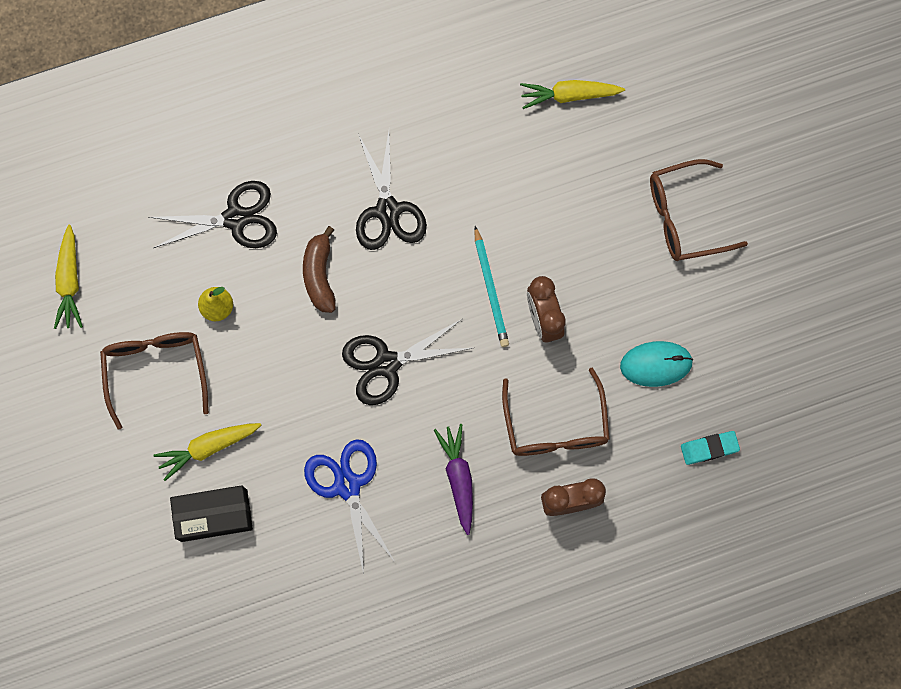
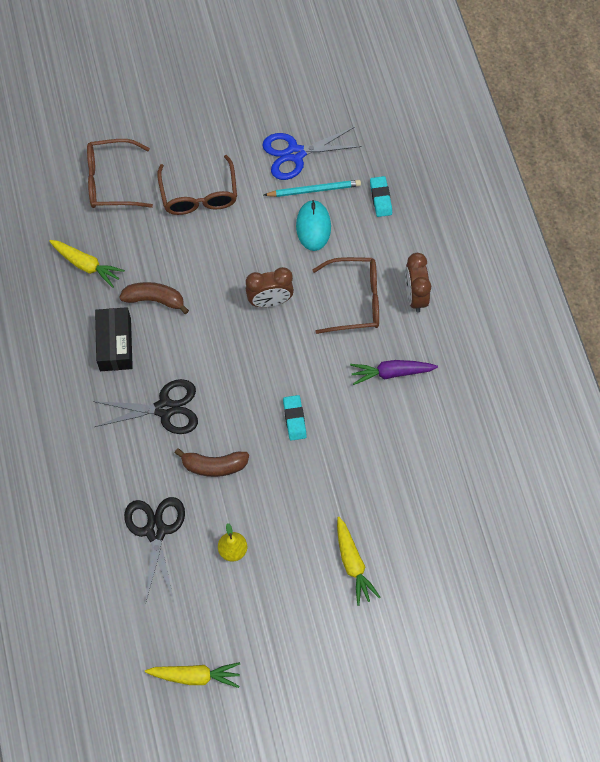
camera: 85 degrees left, 10 degrees down
brown glasses [100,332,209,430] -> brown glasses moved to [87,139,153,208]
black box [170,485,253,542] -> black box moved to [95,307,133,371]
blue scissors [304,439,395,575] -> blue scissors moved to [262,127,362,180]
black scissors [342,319,473,405] -> turquoise eraser [283,395,307,441]
turquoise pencil [474,226,509,347] -> turquoise pencil moved to [264,180,361,197]
yellow carrot [520,80,625,109] -> yellow carrot turned 60 degrees counterclockwise [49,240,125,288]
none -> brown banana [119,282,189,314]

